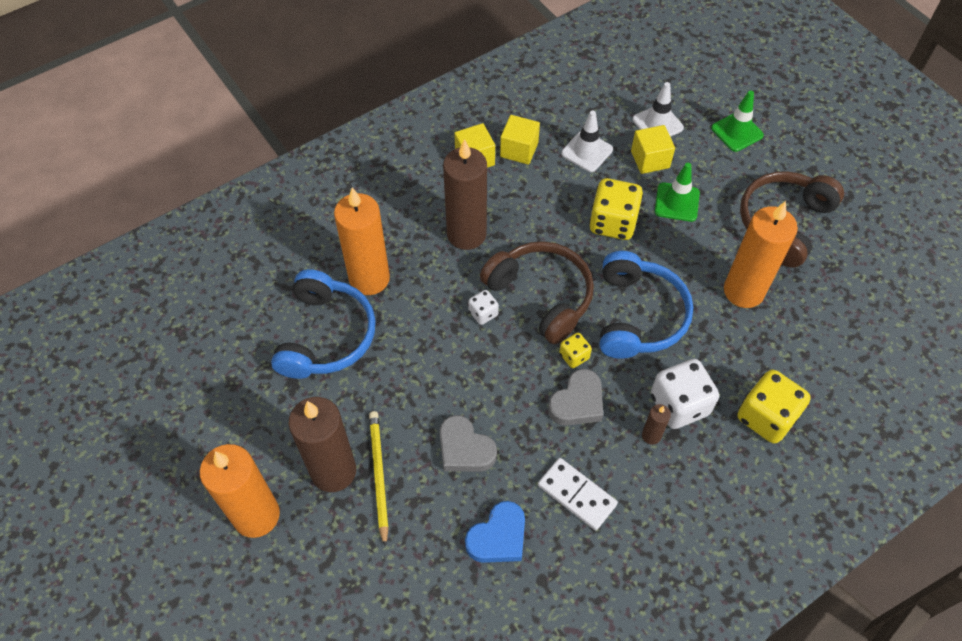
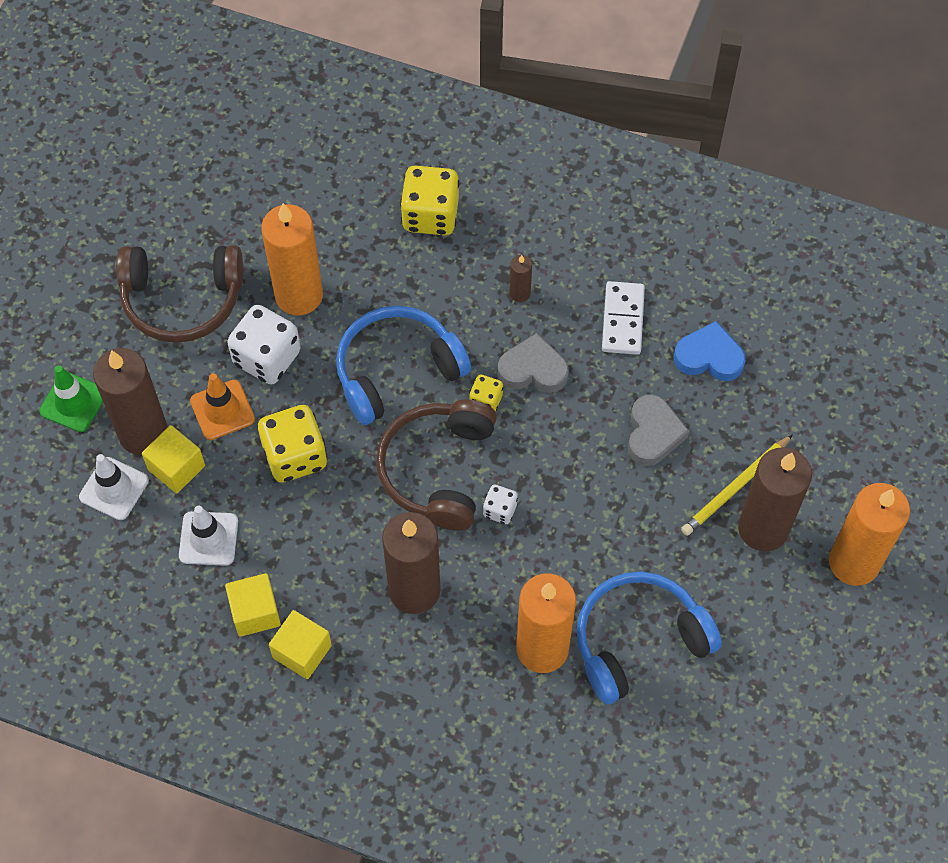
camera: 125 degrees left, 5 degrees up
white dice [651,359,719,429] -> white dice moved to [227,305,301,385]
green traffic cone [655,163,700,222] -> orange traffic cone [190,373,255,440]
none -> brown candle [93,348,168,455]

